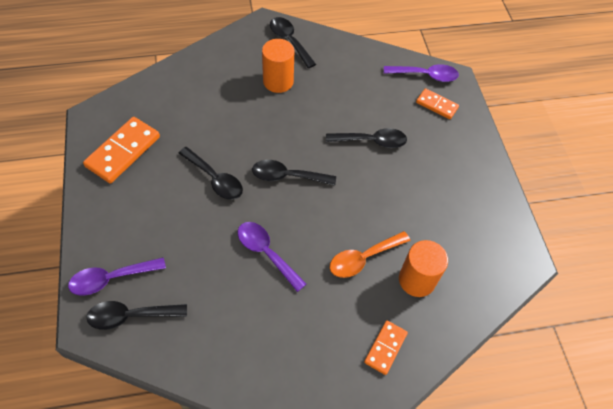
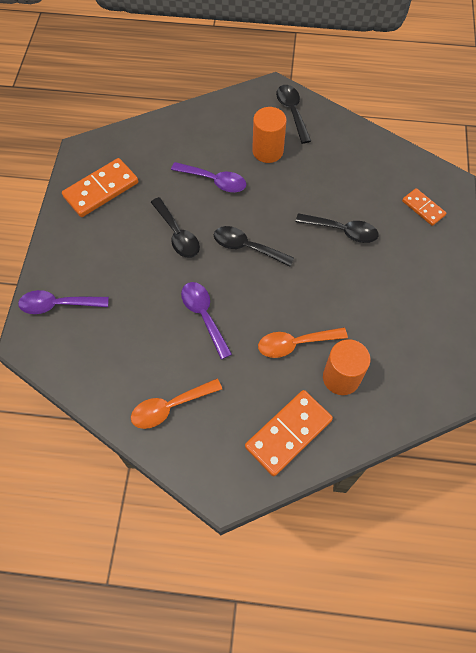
camera: 20 degrees right, 5 degrees up
black spoon [86,301,187,330] -> none
orange domino [364,321,408,375] -> orange domino [245,390,333,476], size x1.72
purple spoon [384,64,459,82] -> purple spoon moved to [171,162,246,192]
none -> orange spoon [131,379,222,429]

